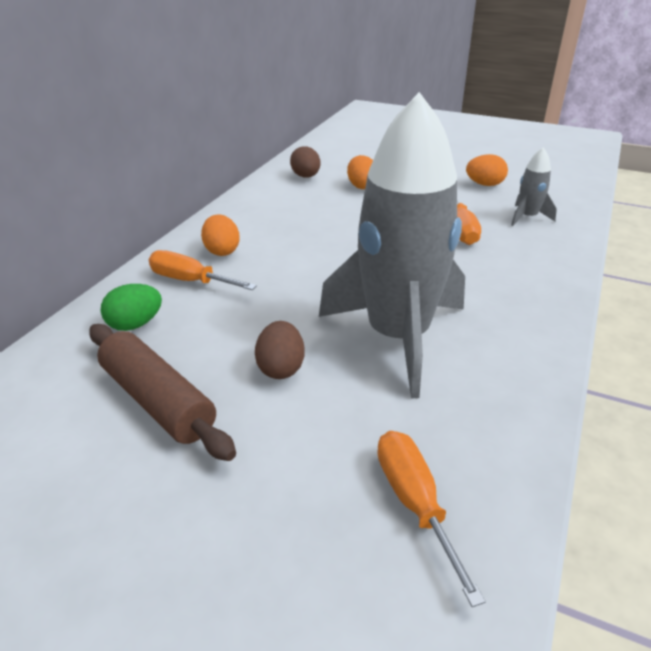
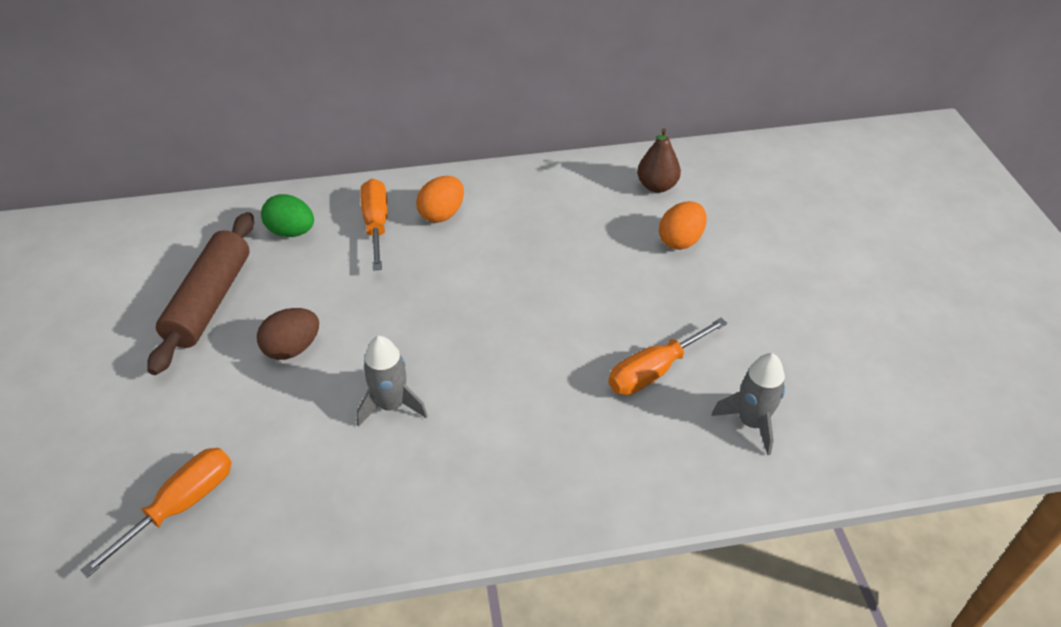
camera: 55 degrees right, 10 degrees up
brown egg [290,147,321,178] -> brown pear [637,128,681,193]
grey rocket [319,92,465,399] -> grey rocket [356,336,428,427], size x0.41
orange egg [466,154,508,186] -> none

